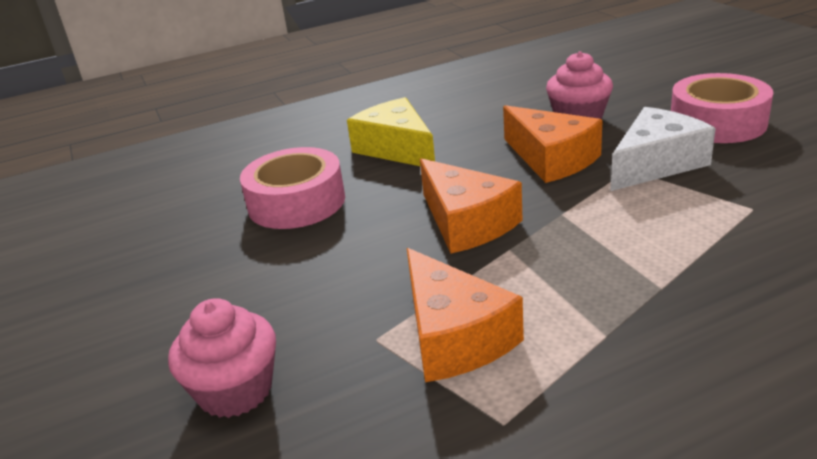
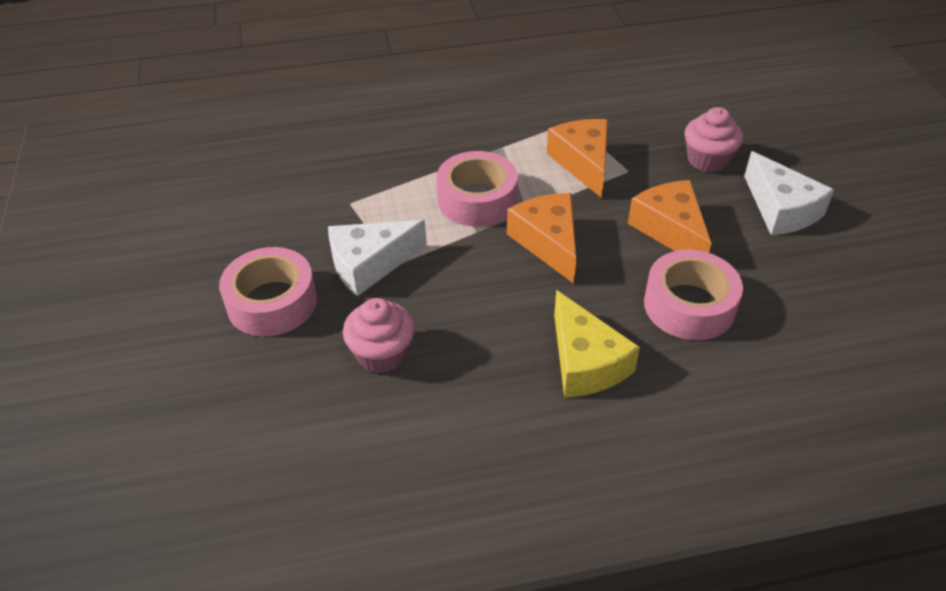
camera: 170 degrees left, 15 degrees up
orange cheese [503,105,603,183] -> orange cheese moved to [628,180,712,253]
none -> pink tape [436,151,518,227]
none -> white cheese [744,151,834,235]

